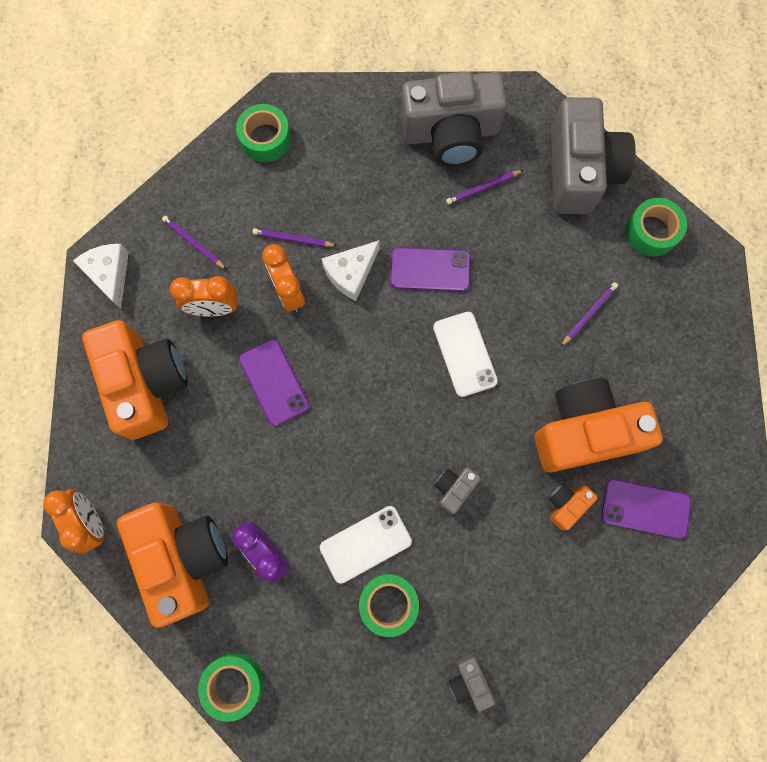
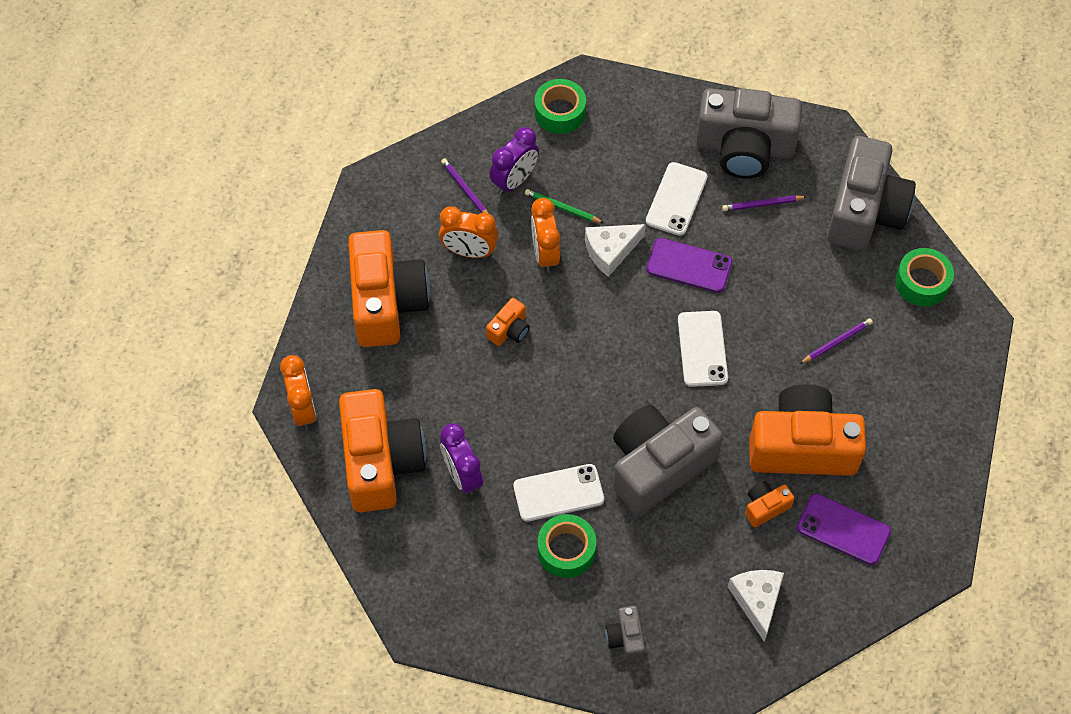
camera: 15 degrees right, 15 degrees down
white cheese [73,244,129,309] -> white cheese moved to [728,570,784,641]
green tape [198,653,264,722] -> none
purple phone [239,339,309,426] -> orange camera [486,298,530,346]
purple pencil [252,228,337,247] -> green pencil [525,189,603,223]
grey camera [435,467,481,515] -> grey camera [613,405,723,516], size x2.35
none -> purple clock [489,127,539,195]
none -> white phone [646,162,707,236]

